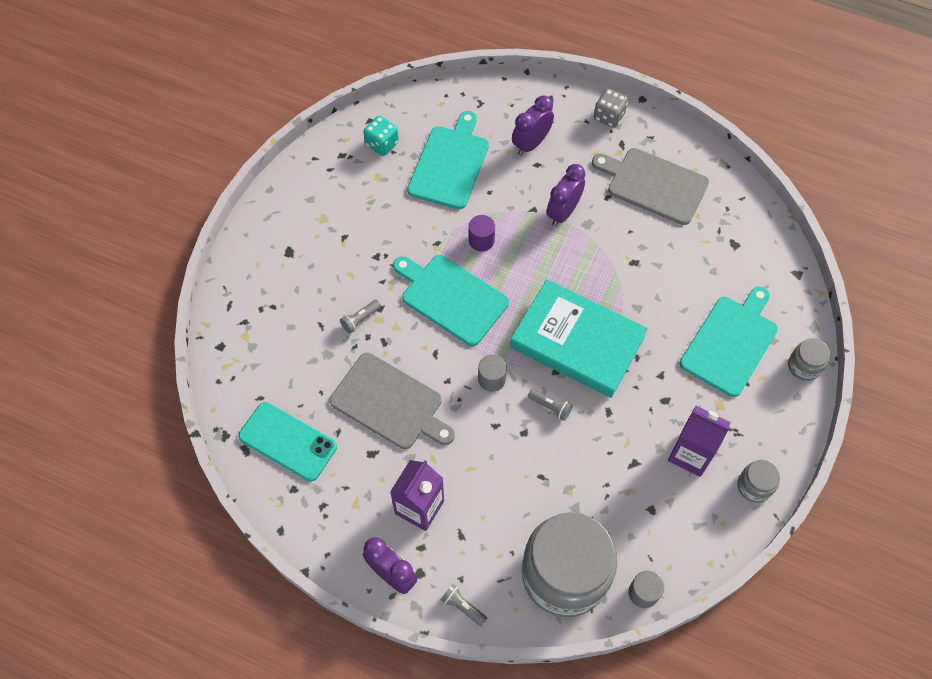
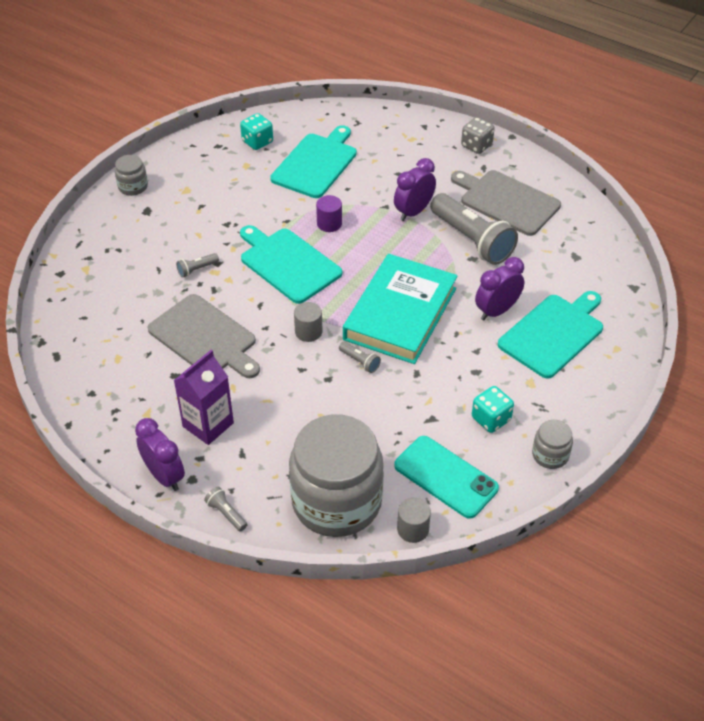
camera: 10 degrees right, 15 degrees down
turquoise phone [238,402,337,482] -> turquoise phone moved to [394,436,499,519]
turquoise book [510,279,648,398] -> turquoise book turned 75 degrees clockwise [343,254,458,364]
purple clock [512,96,554,155] -> purple clock moved to [475,257,524,320]
purple carton [668,406,731,477] -> turquoise dice [472,386,514,433]
grey jar [788,338,830,381] -> grey jar moved to [115,155,148,196]
none -> grey flashlight [430,193,518,265]

